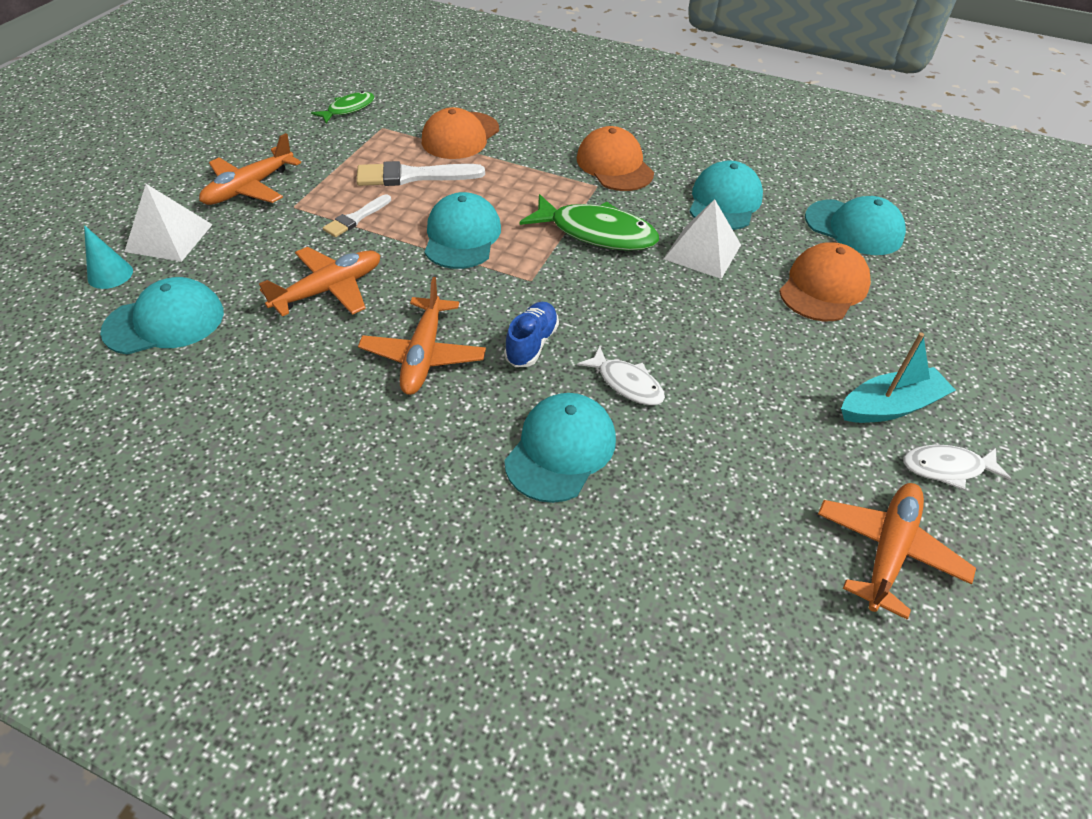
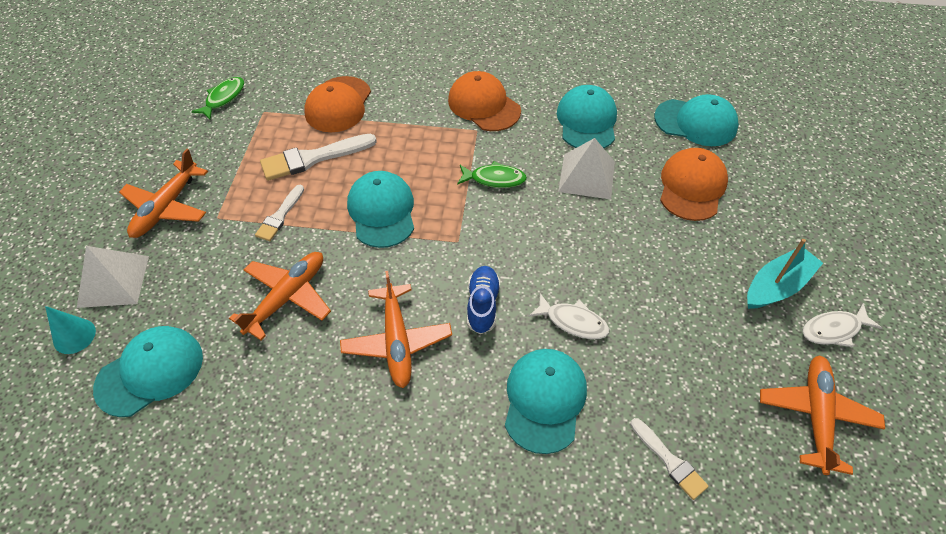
camera: 15 degrees left, 5 degrees up
green fish [519,194,659,251] -> green fish [457,161,527,188], size x0.57
none -> white brush [630,418,709,500]

